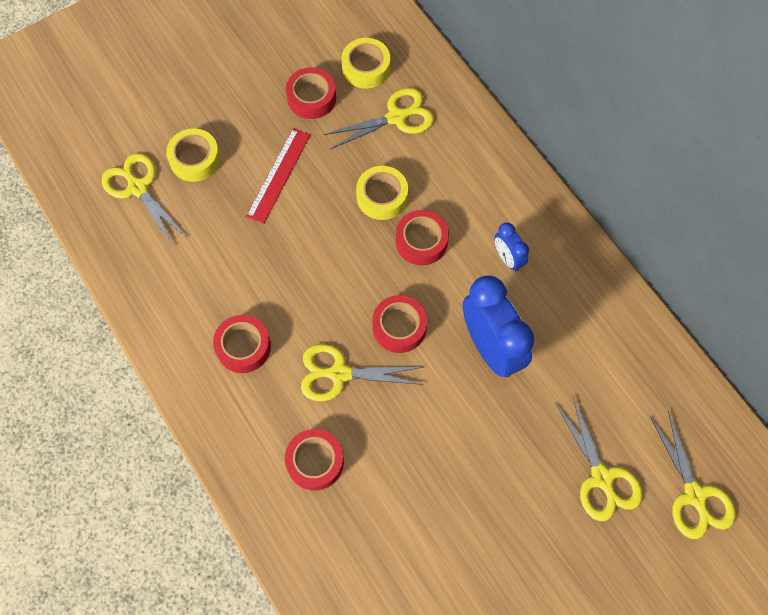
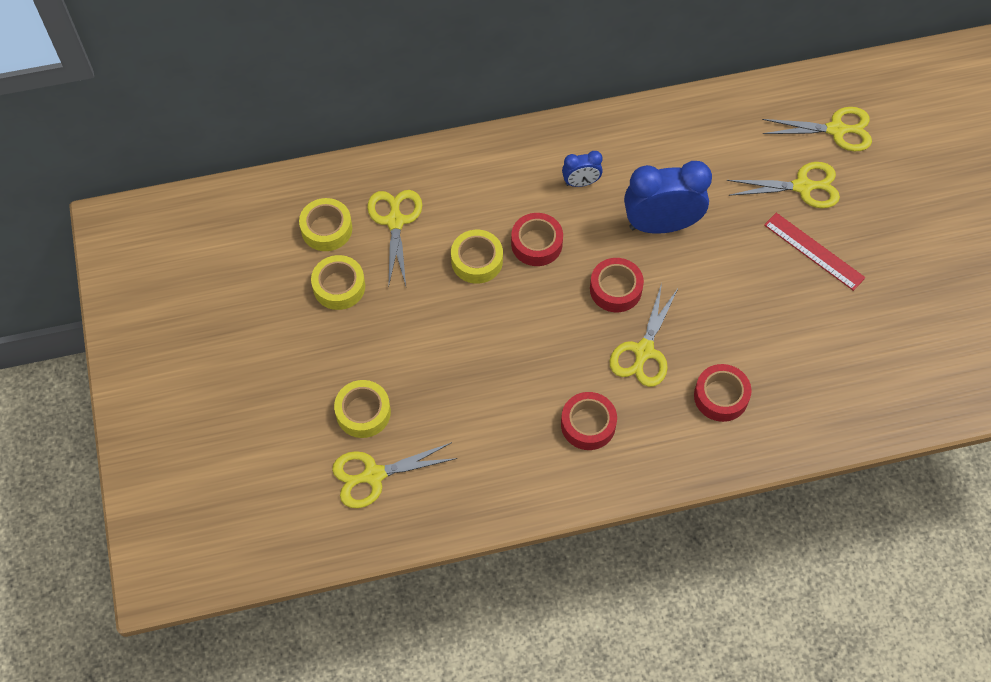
camera: 70 degrees left, 5 degrees down
red ruler [246,128,310,224] -> red ruler moved to [764,213,865,291]
red tape [286,67,336,119] -> yellow tape [311,255,365,310]

